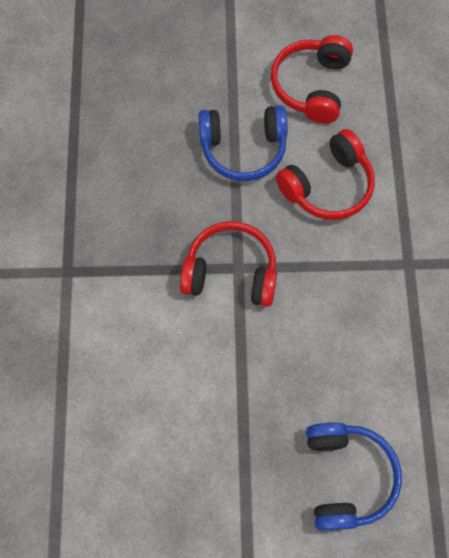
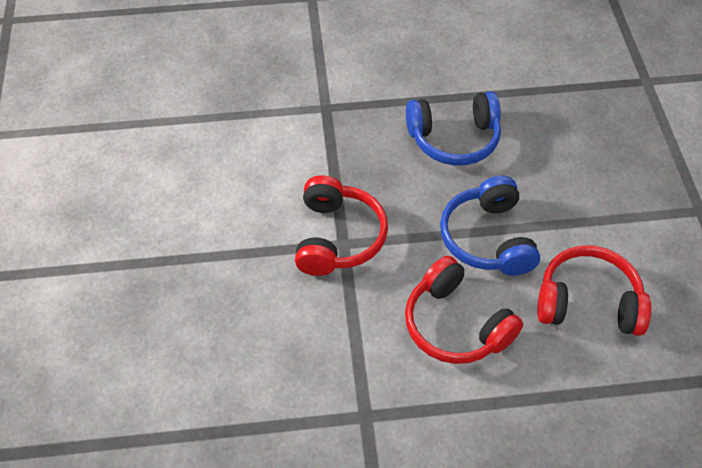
camera: 85 degrees right, 15 degrees down
blue headphones [306,422,402,531] -> blue headphones moved to [406,91,501,166]

